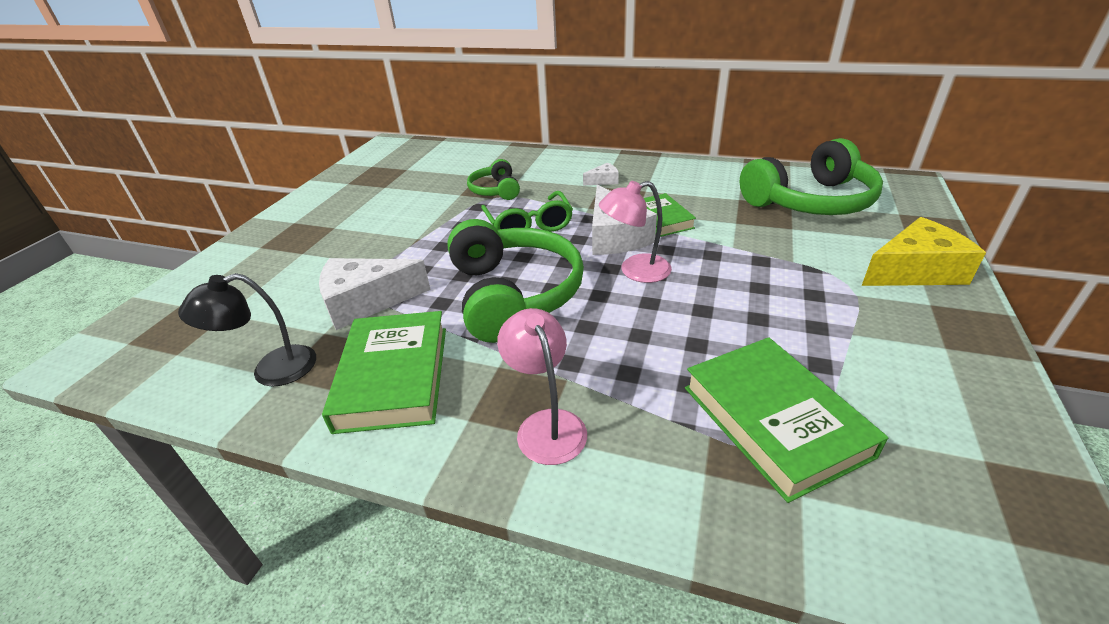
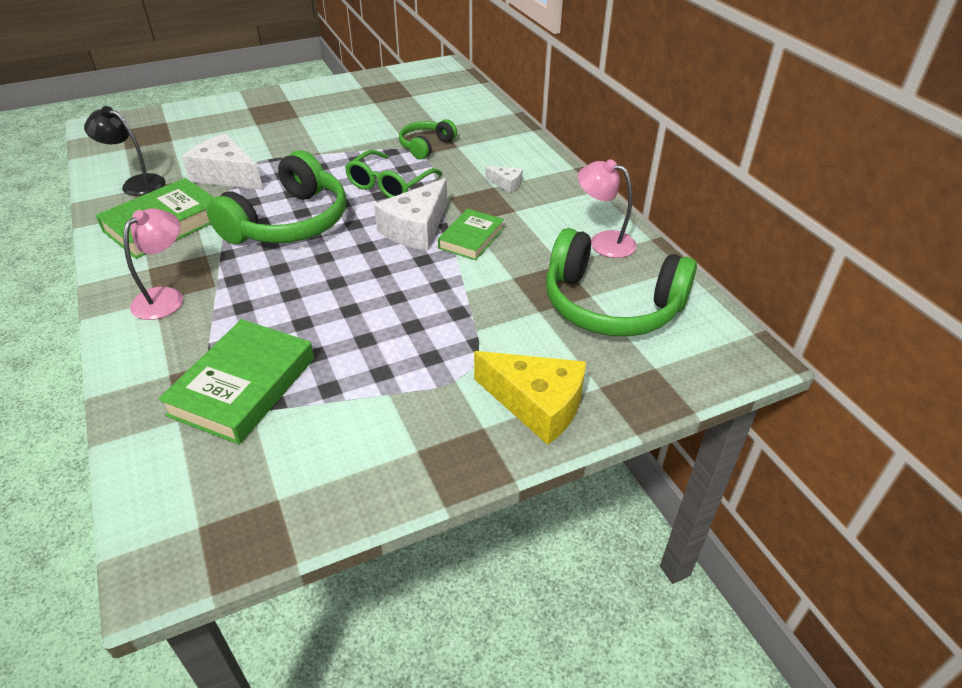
camera: 45 degrees right, 5 degrees up
pink lamp [599,181,672,283] -> pink lamp moved to [578,159,637,258]

